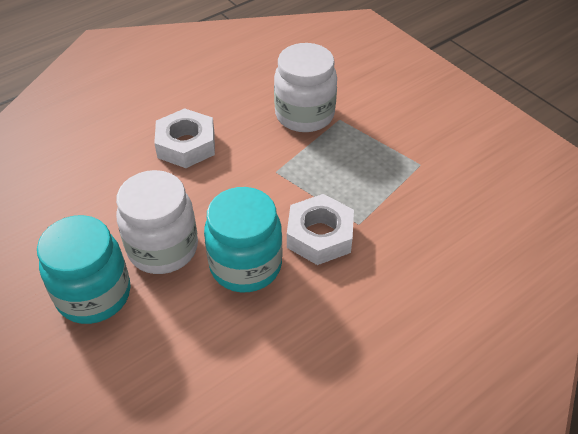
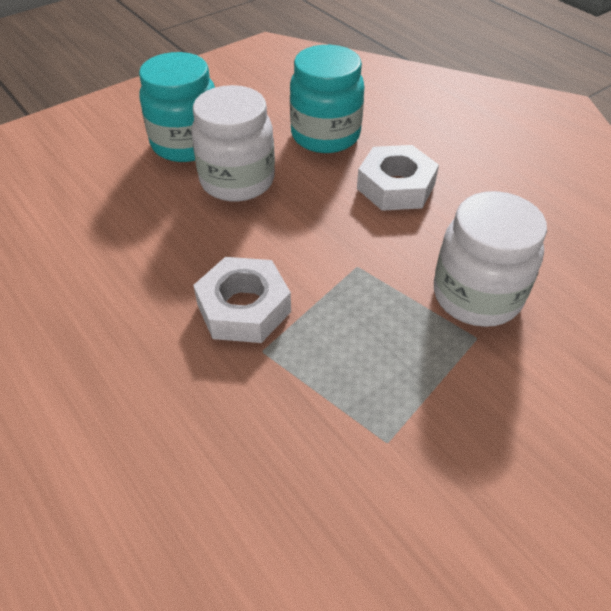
camera: 90 degrees right, 0 degrees up
turquoise jar [204,187,282,292] -> turquoise jar moved to [290,45,365,153]

